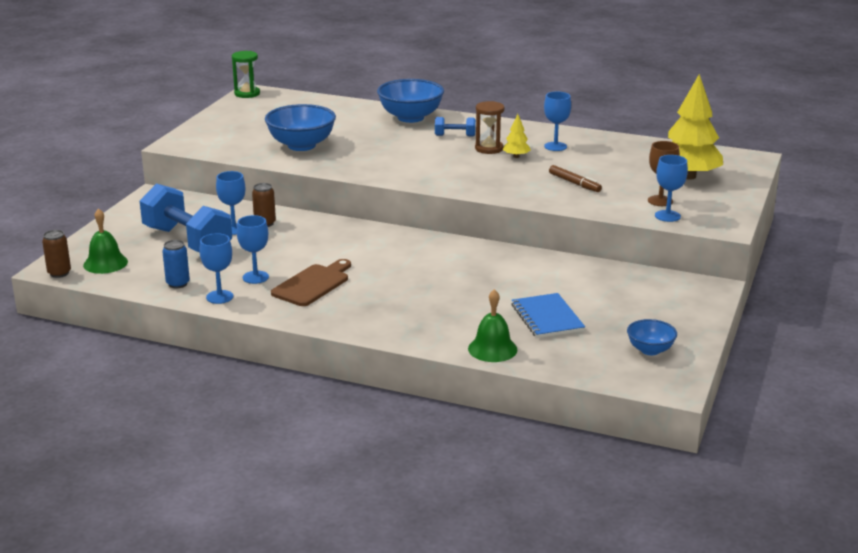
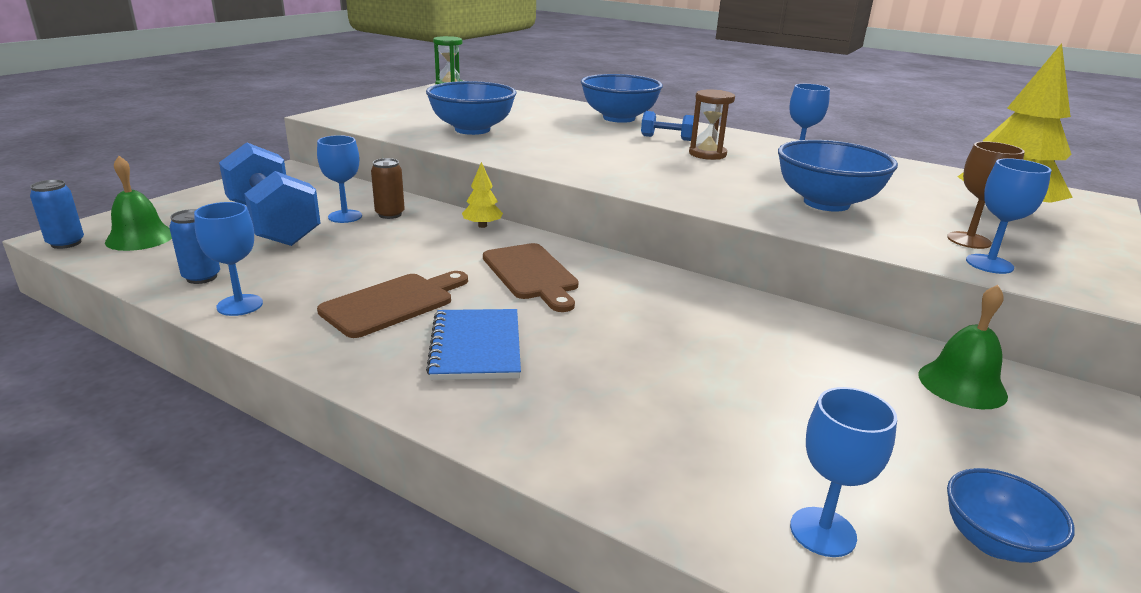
camera: 10 degrees right, 0 degrees up
brown can [42,230,71,278] -> blue can [30,180,84,249]
blue goblet [237,215,269,284] -> blue goblet moved to [790,387,897,557]
green bell [468,289,517,362] -> green bell moved to [918,285,1008,409]
yellow tree [502,114,531,158] -> yellow tree moved to [462,162,503,228]
blue notebook [511,293,585,338] -> blue notebook moved to [426,309,521,380]
brown marker [549,165,602,192] -> blue bowl [778,140,898,212]
none -> brown cutting board [483,243,579,312]

